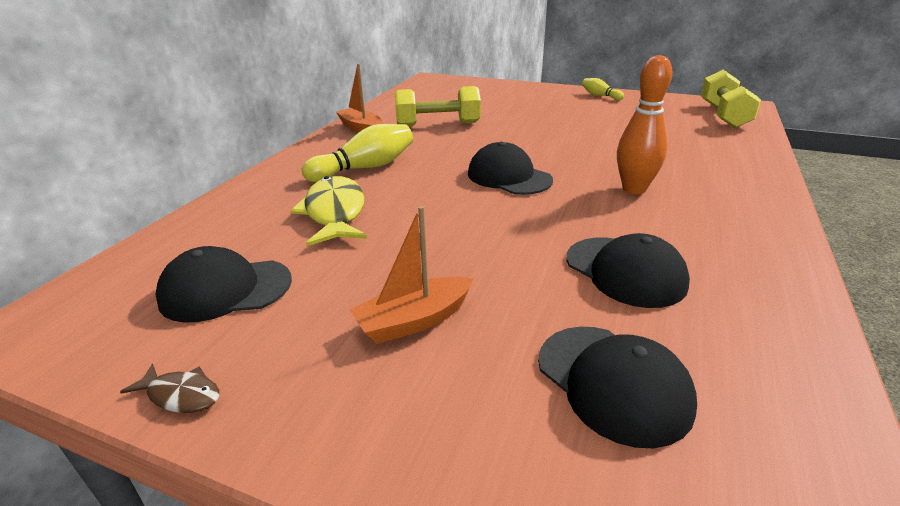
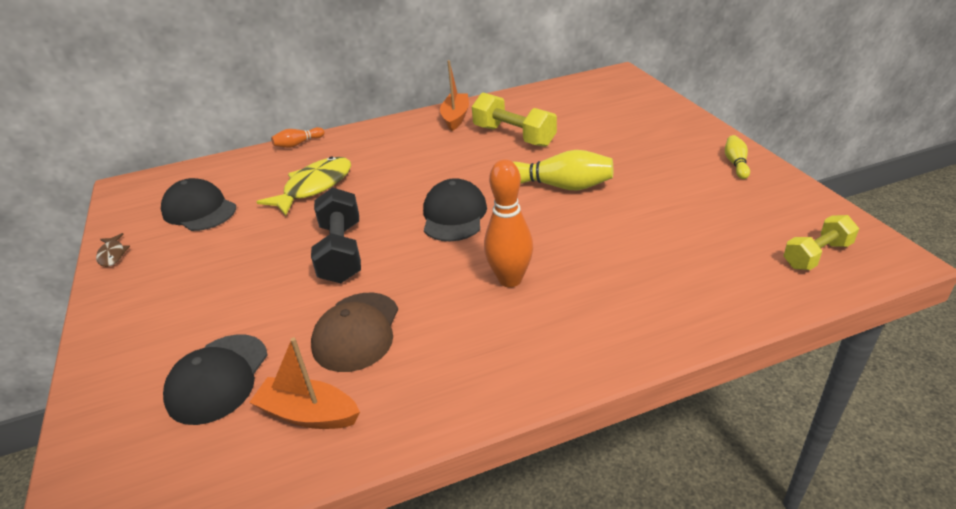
camera: 50 degrees right, 5 degrees up
yellow bowling pin [302,124,413,182] -> yellow bowling pin moved to [513,150,613,190]
orange boat [350,206,474,344] -> orange boat moved to [249,337,360,429]
black cap [566,233,690,308] -> brown cap [311,293,398,372]
yellow dumbbell [701,70,761,128] -> yellow dumbbell [784,215,859,270], size x0.66
none -> orange bowling pin [271,127,324,148]
none -> black dumbbell [311,187,361,283]

